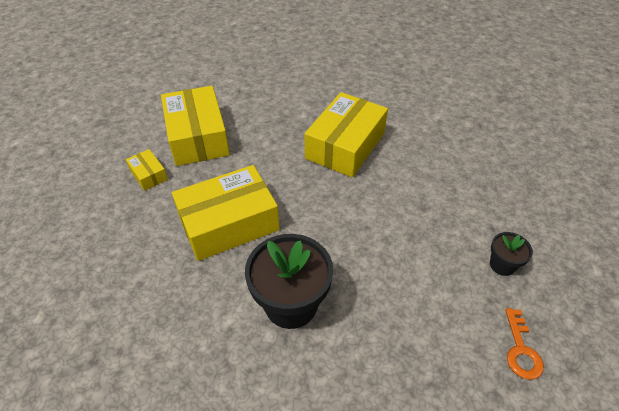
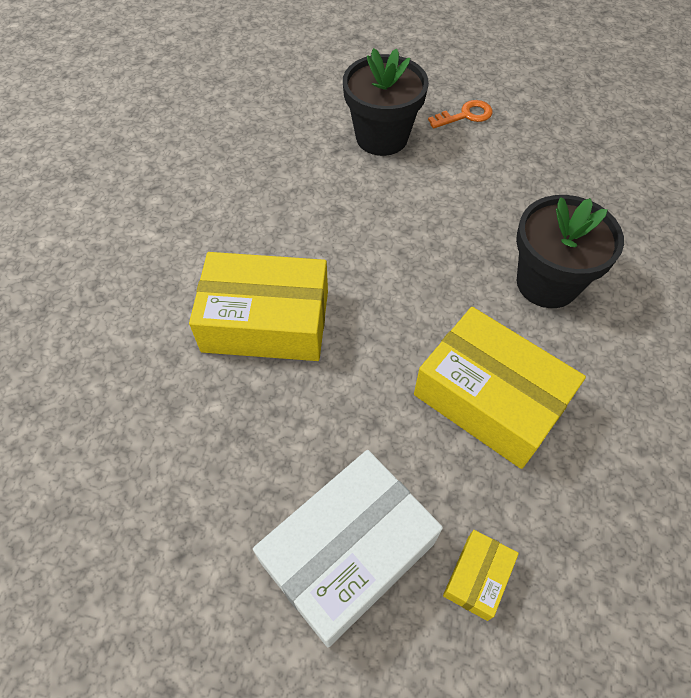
camera: 115 degrees left, 10 degrees up
yellow box [161,86,230,166] -> white box [253,450,443,647]
black flower pot [490,232,533,276] -> black flower pot [343,48,429,156], size x2.00

